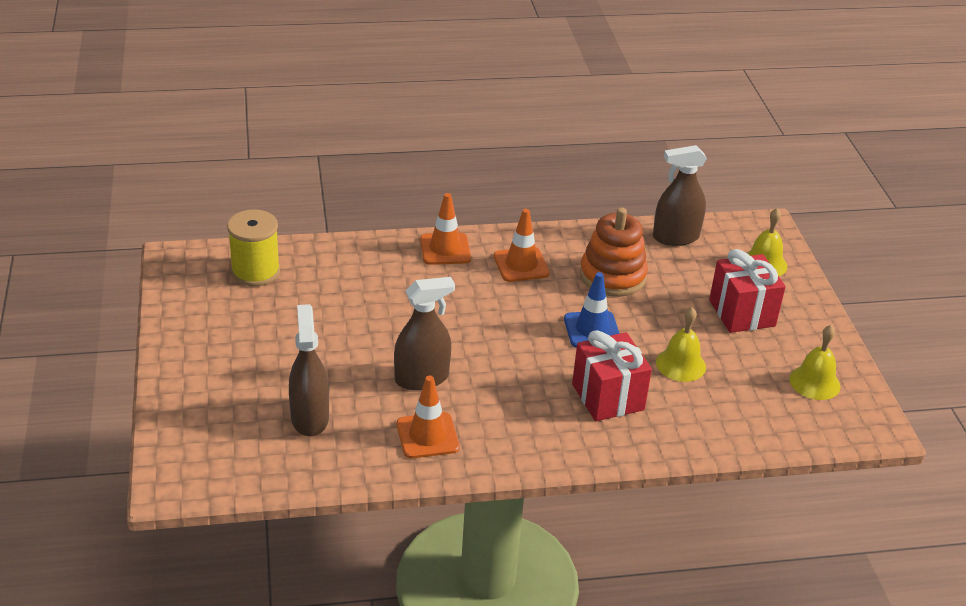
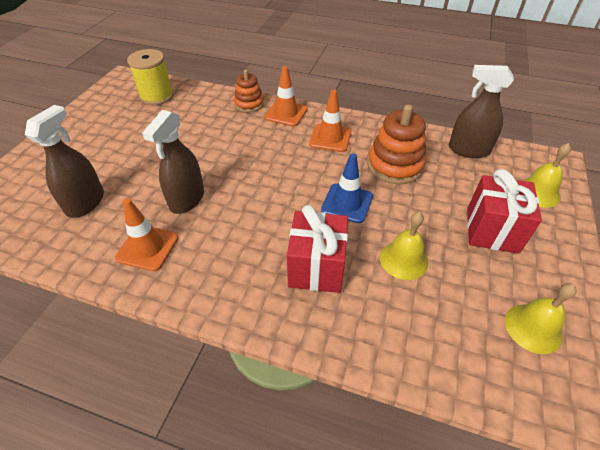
camera: 30 degrees right, 10 degrees up
brown spray bottle [394,277,455,390] -> brown spray bottle turned 105 degrees clockwise [142,110,204,214]
none -> orange stacking toy [234,70,264,112]

